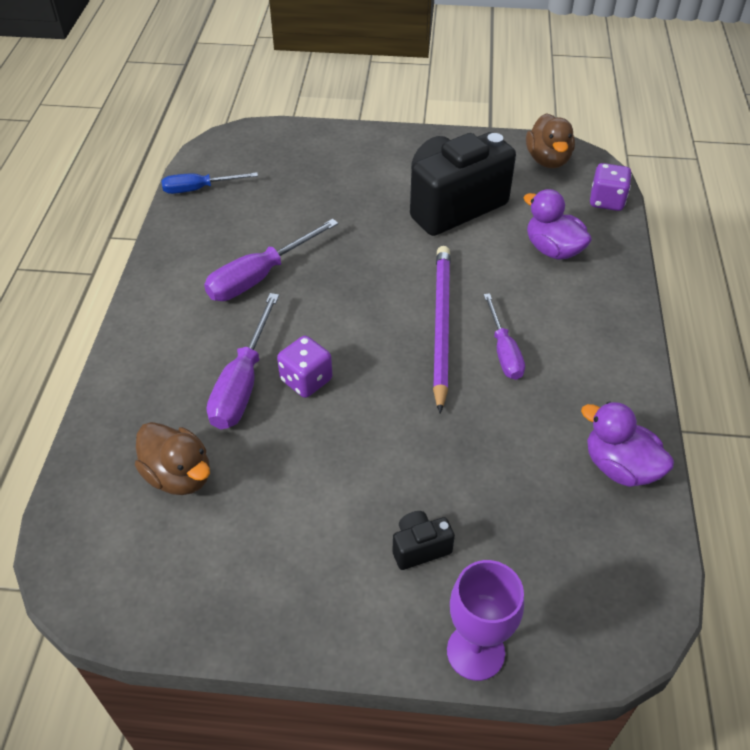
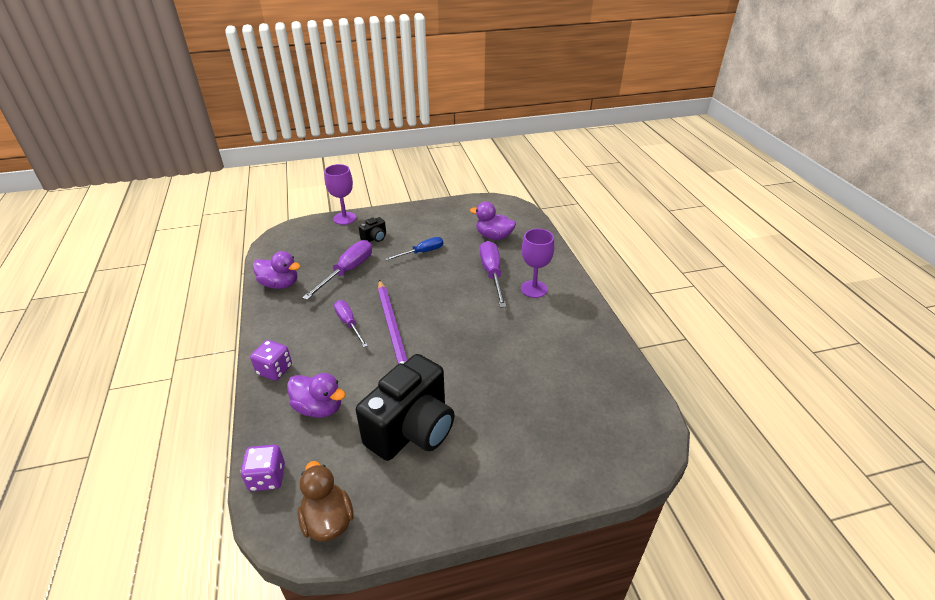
camera: 160 degrees right, 10 degrees down
brown duck [135,422,210,495] -> purple duck [470,202,516,240]
blue screwdriver [161,172,258,194] -> blue screwdriver moved to [385,237,443,261]
purple screwdriver [204,219,339,301] -> purple screwdriver moved to [302,240,372,300]
purple dice [277,336,332,398] -> purple dice moved to [250,340,292,381]
none -> purple goblet [521,229,554,298]

